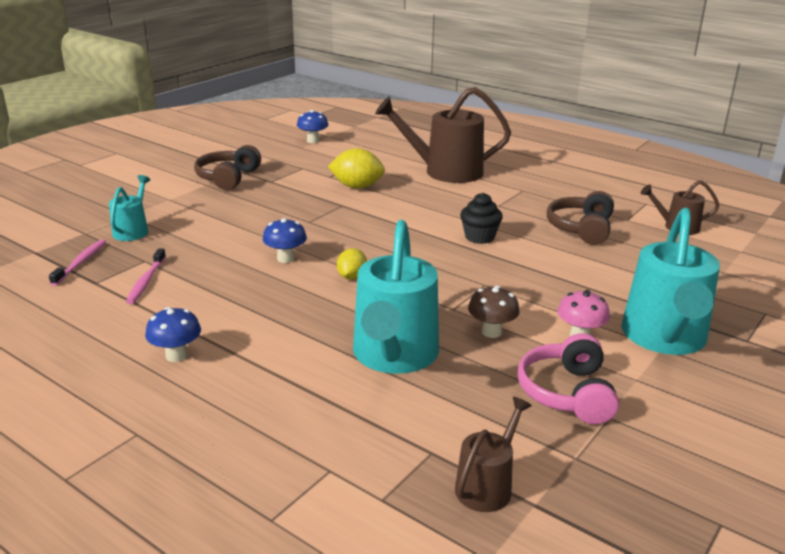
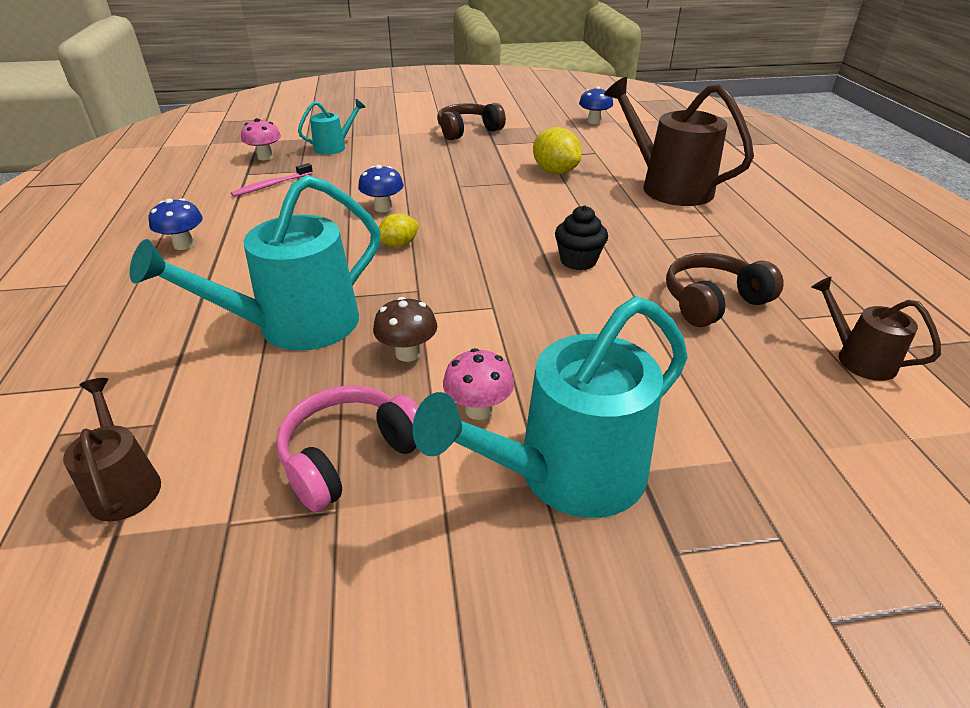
camera: 45 degrees right, 10 degrees up
pink toothbrush [49,239,106,286] -> pink mushroom [241,118,281,161]
brown watering can [455,397,532,512] -> brown watering can turned 105 degrees counterclockwise [63,378,161,522]

